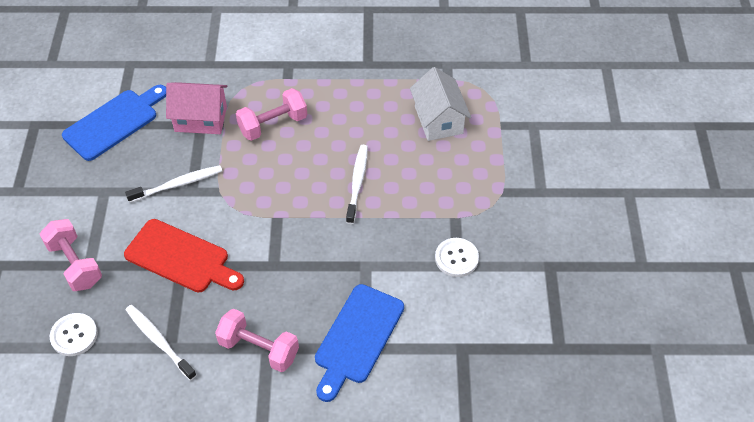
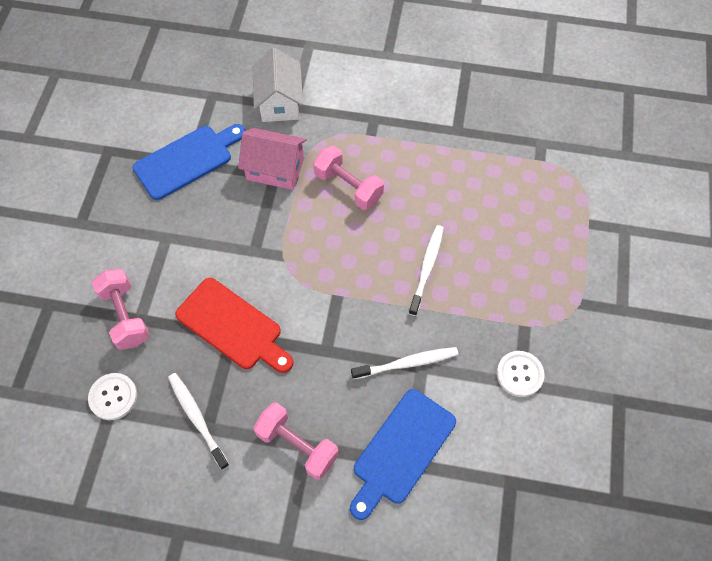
camera: 10 degrees right, 10 degrees up
white toothbrush [125,165,222,203] -> white toothbrush moved to [351,347,458,380]
pink dumbbell [236,88,307,141] -> pink dumbbell turned 60 degrees clockwise [313,146,384,210]
white house [410,67,471,141] -> white house moved to [252,48,303,122]

